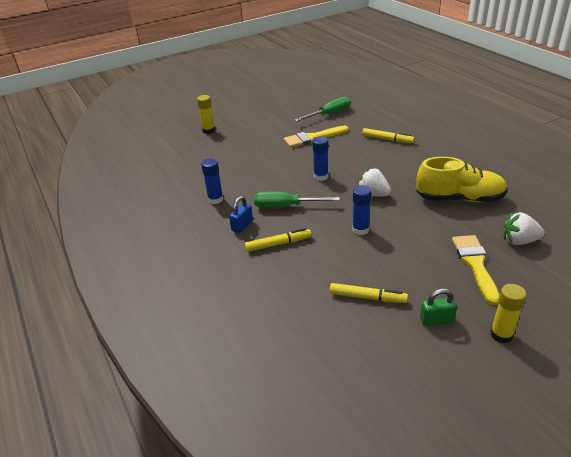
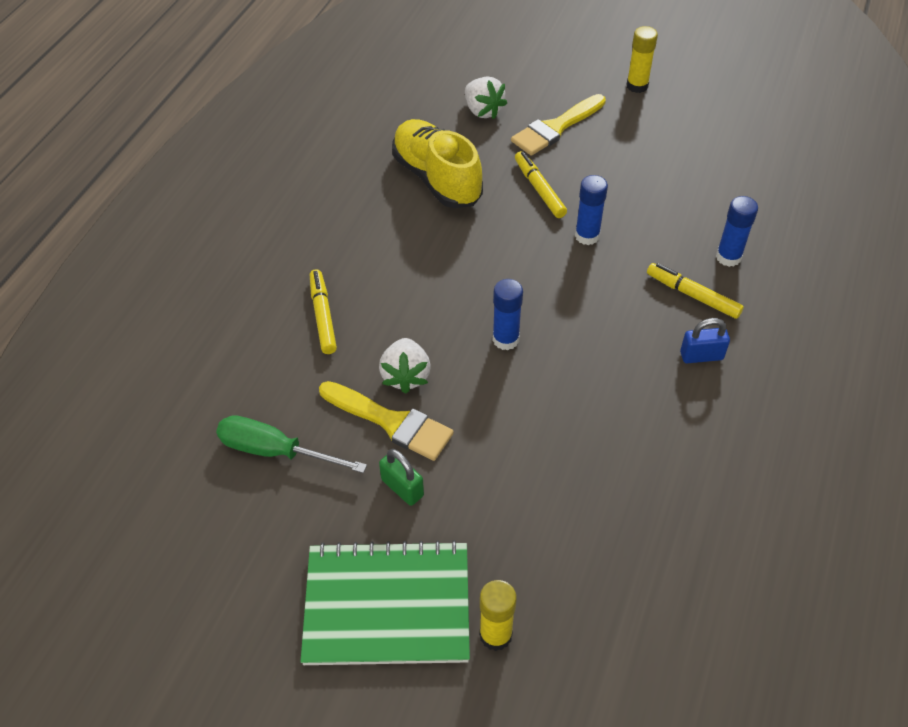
camera: 130 degrees left, 15 degrees up
blue glue stick [201,158,223,204] -> blue glue stick moved to [716,196,758,267]
green screwdriver [254,192,340,208] -> none
yellow marker [330,283,408,303] -> yellow marker moved to [515,151,567,218]
white strawberry [358,168,391,197] -> white strawberry moved to [379,338,431,394]
green padlock [420,288,457,326] -> green padlock moved to [379,449,424,506]
none -> green notebook [300,540,470,665]

